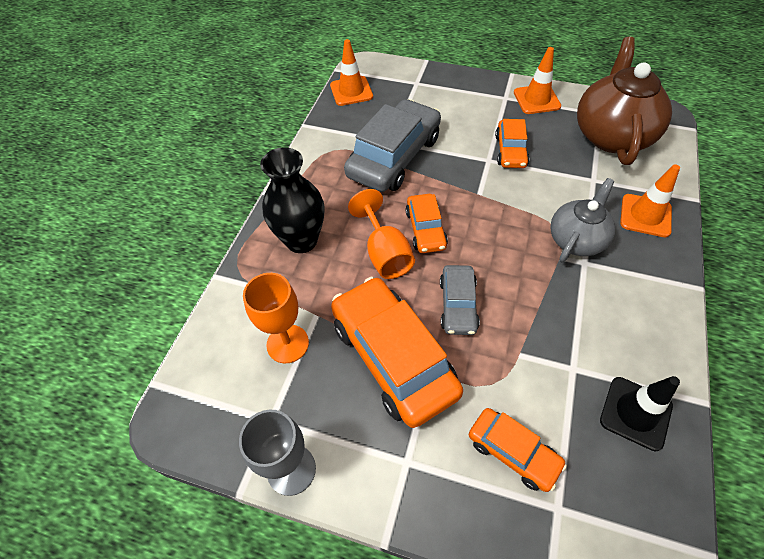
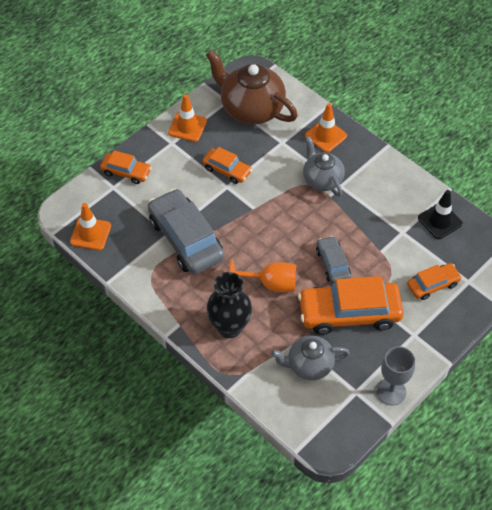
camera: 65 degrees left, 0 degrees up
orange goblet [243,273,309,363] -> grey teapot [271,335,350,380]
orange car [406,194,448,253] -> orange car moved to [100,150,152,184]
grey car [440,265,480,335] -> grey car turned 135 degrees counterclockwise [316,236,351,284]

